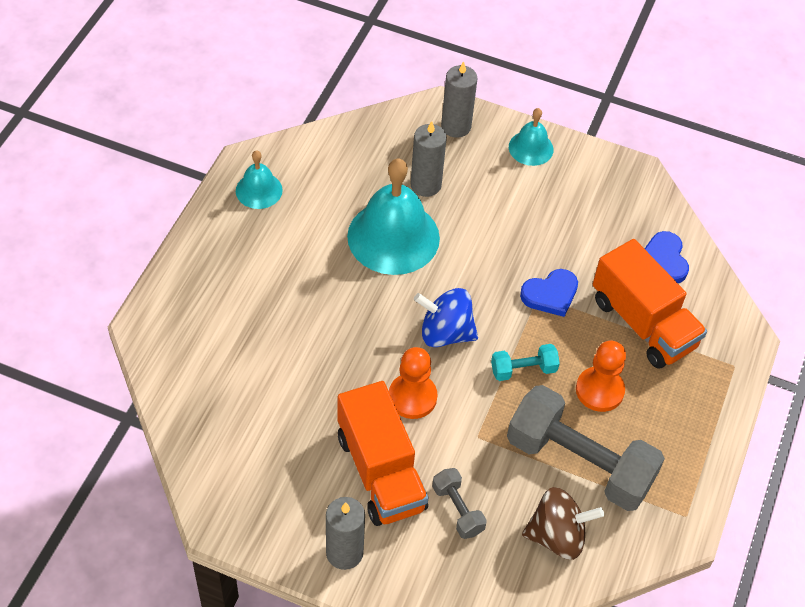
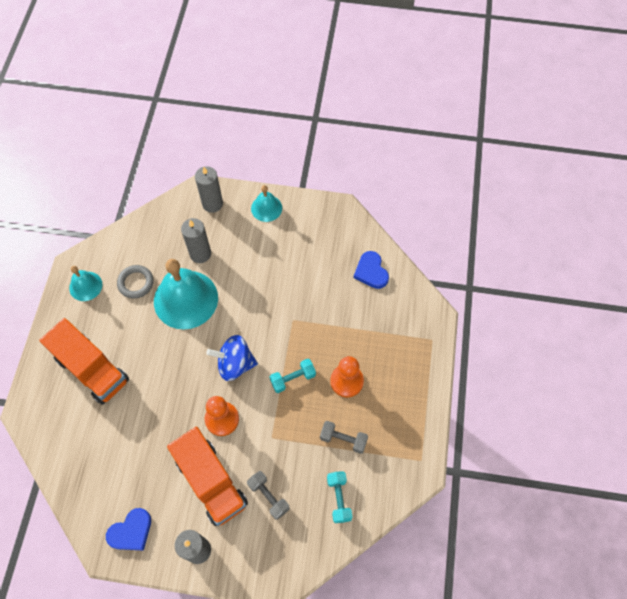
camera: 10 degrees left, 10 degrees up
grey dumbbell [507,385,665,511] -> grey dumbbell [320,421,368,454], size x0.46
blue heart [520,269,578,317] -> blue heart moved to [106,508,151,551]
brown spinning top [522,487,604,560] -> turquoise dumbbell [327,471,353,523]
orange truck [593,239,707,369] -> orange truck moved to [39,318,129,405]
none -> grey ring [117,265,154,299]

